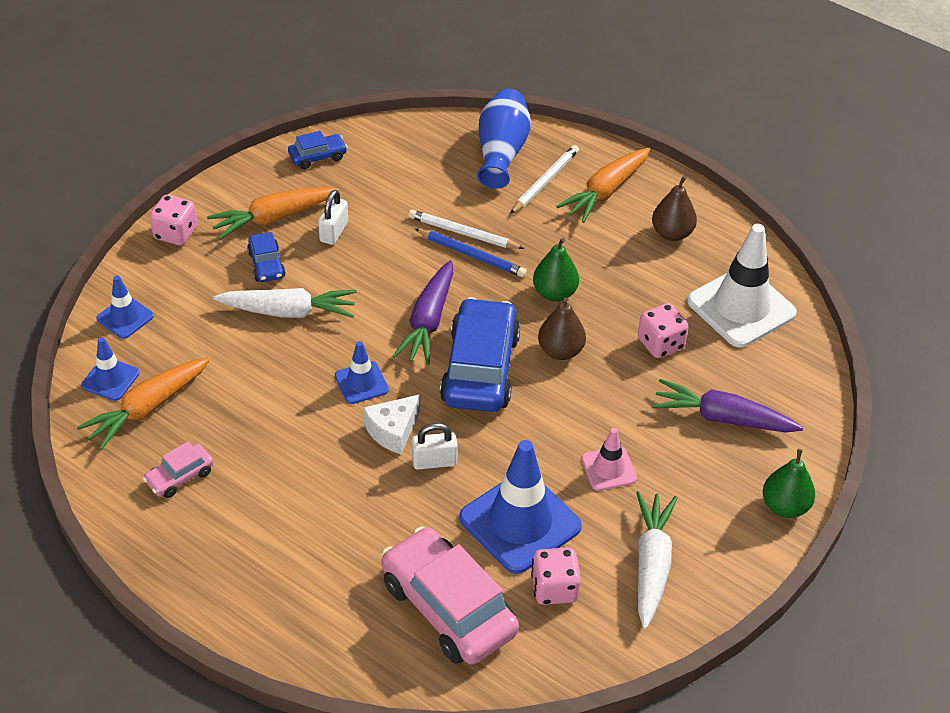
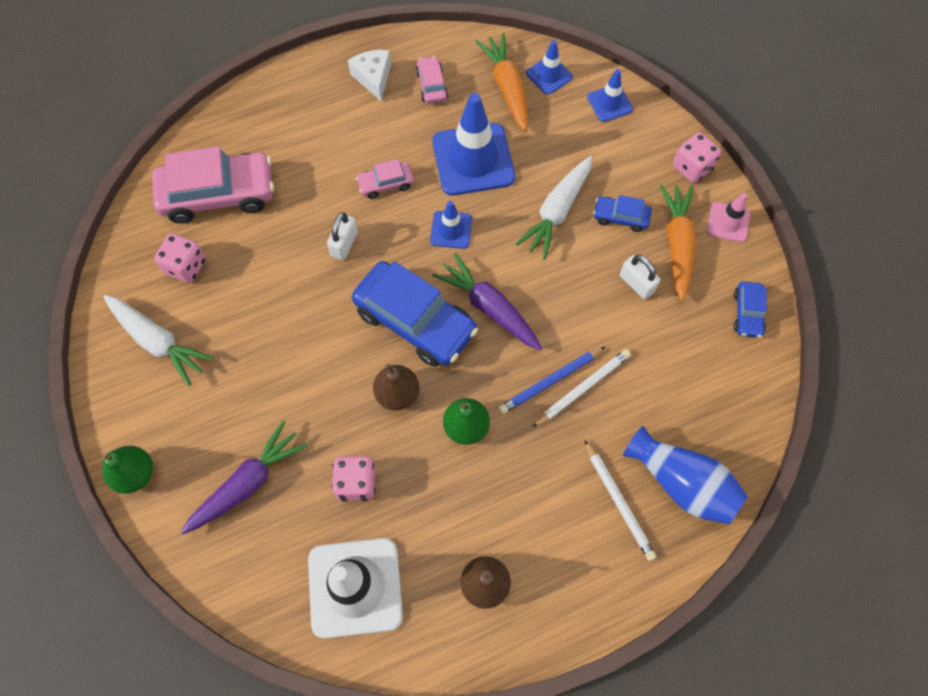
camera: 120 degrees right, 20 degrees up
white cheese [363,394,420,454] -> white cheese moved to [348,50,391,101]
blue traffic cone [459,440,582,574] -> blue traffic cone moved to [432,93,515,196]
orange carrot [556,148,650,223] -> none
pink traffic cone [581,428,637,491] -> pink traffic cone moved to [707,193,750,242]
none -> pink car [356,159,414,199]

